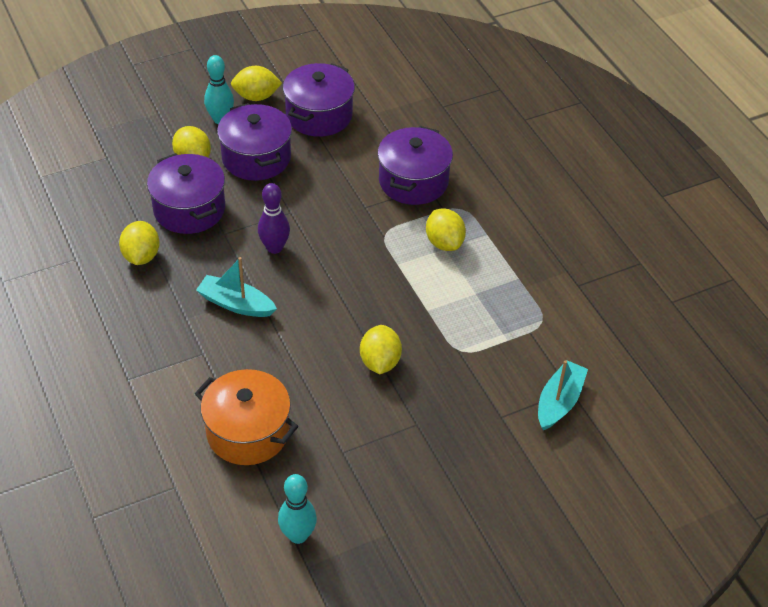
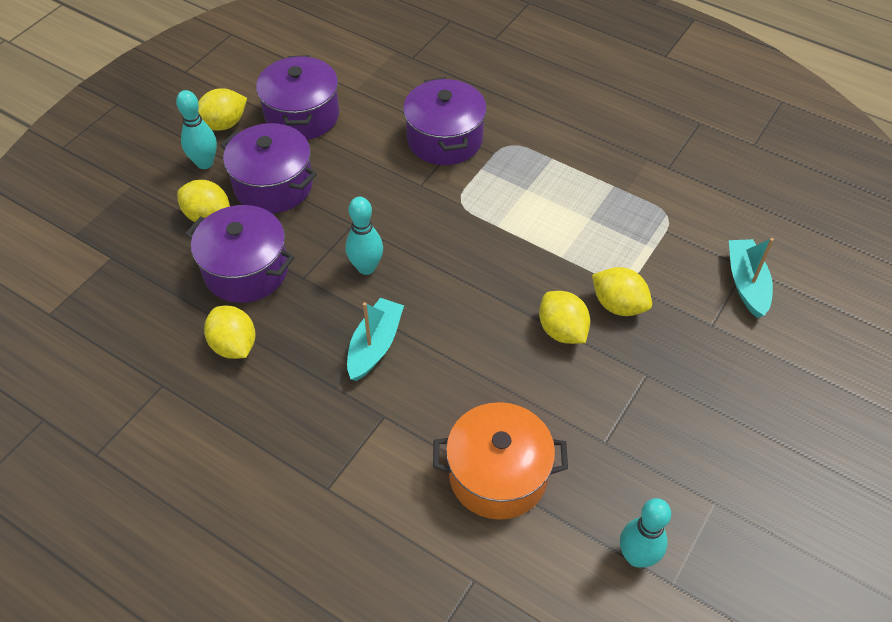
camera: 30 degrees left, 5 degrees up
turquoise boat [196,257,277,317] -> turquoise boat turned 120 degrees clockwise [347,298,404,381]
purple bowling pin [258,183,290,254] -> turquoise bowling pin [346,197,383,275]
yellow lemon [426,208,466,251] -> yellow lemon moved to [592,267,652,316]

